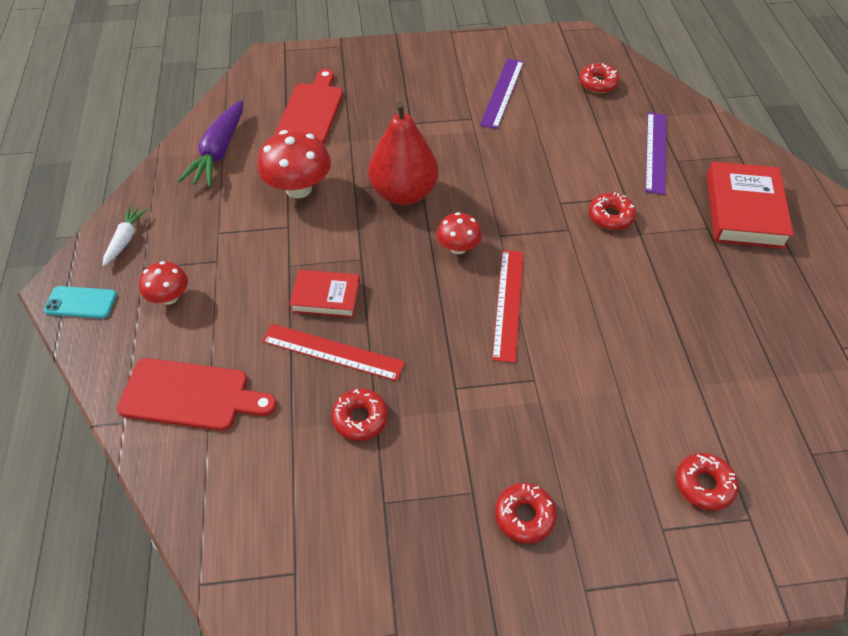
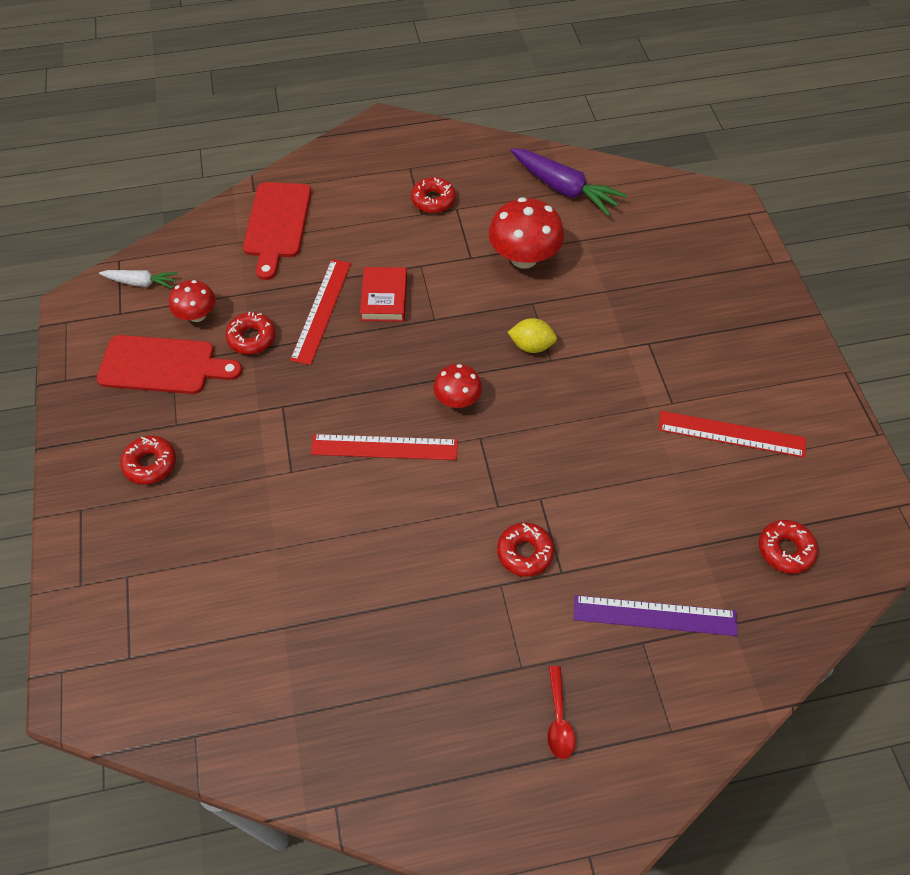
camera: 85 degrees right, 5 degrees up
turquoise phone [44,286,117,319] -> none
white carrot [103,206,147,266] -> white carrot moved to [99,270,178,289]
red mushroom [139,261,188,305] -> red mushroom moved to [169,280,216,322]
purple carrot [178,100,243,187] -> purple carrot turned 150 degrees counterclockwise [511,148,627,216]
red cutting board [274,69,343,144] -> red cutting board moved to [97,335,242,394]
red pear [368,101,438,205] -> yellow lemon [508,318,557,353]
purple ruler [480,58,524,129] -> red ruler [658,411,806,458]
red donut [676,453,738,511] -> red donut moved to [411,177,456,213]
red book [706,162,794,249] -> red spoon [547,666,575,759]

